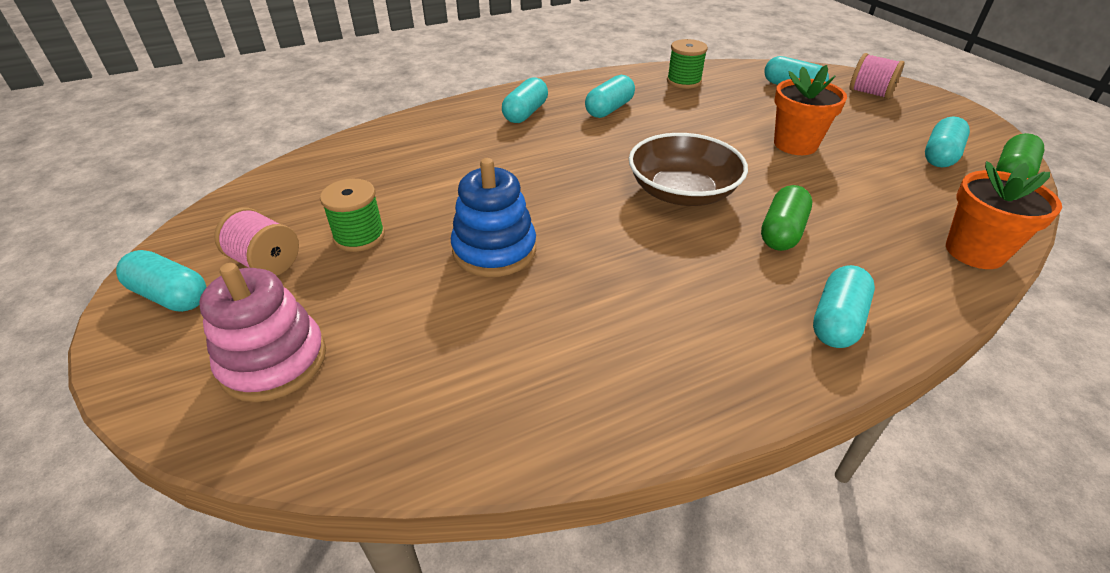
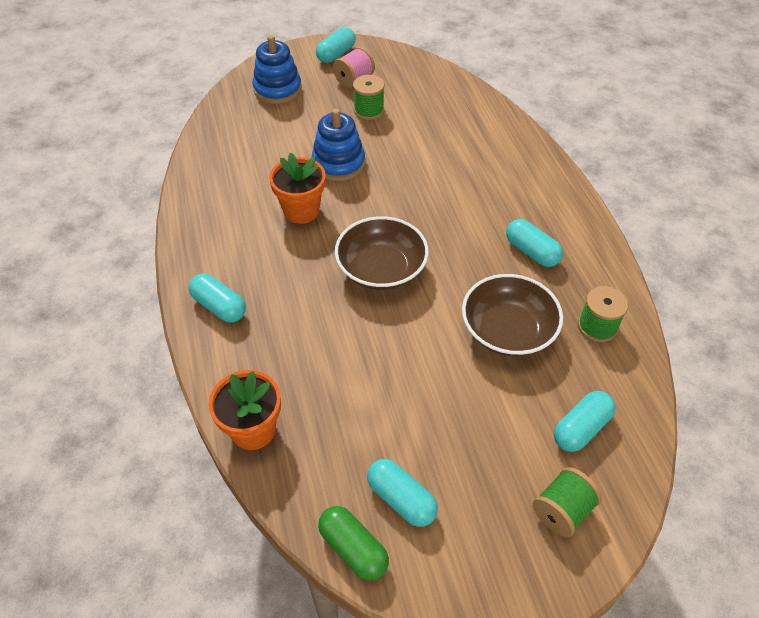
camera: 100 degrees right, 10 degrees up
pink stacking toy [199,263,326,402] -> blue stacking toy [253,35,302,104]
turquoise capsule [502,77,548,123] -> none
green capsule [761,185,812,251] -> none
orange flower pot [774,65,847,155] -> orange flower pot moved to [269,152,326,224]
pink spool [849,53,904,99] -> green spool [533,467,602,537]
none -> brown bowl [462,274,563,356]

